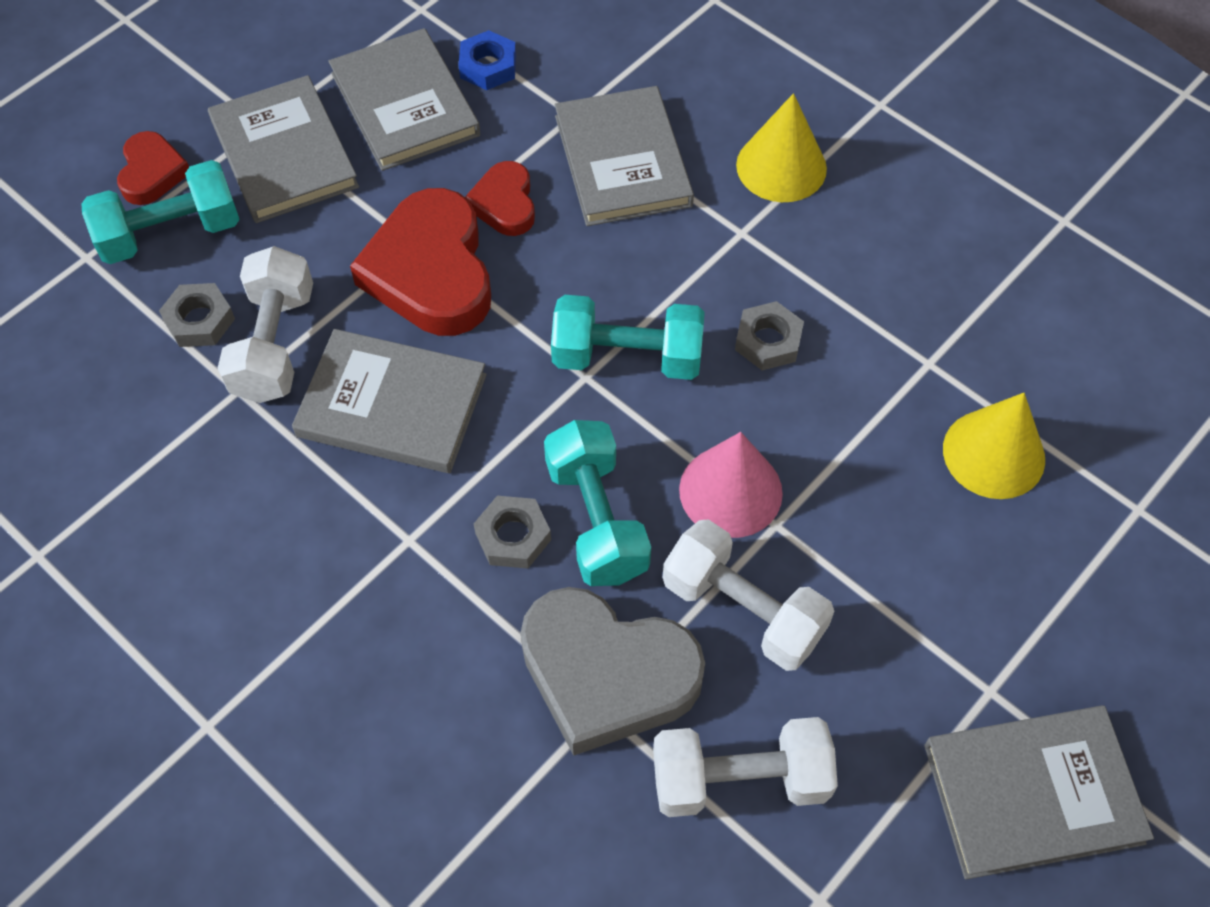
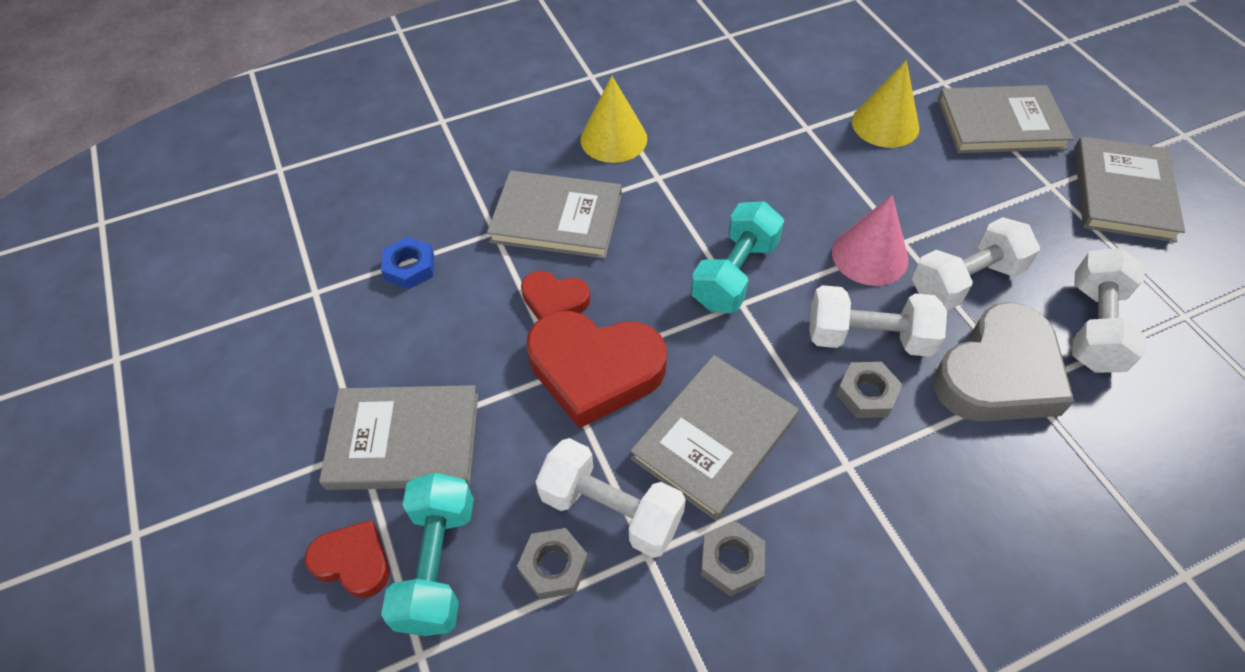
camera: 65 degrees left, 5 degrees down
grey book [329,28,480,171] -> grey book moved to [938,85,1074,153]
turquoise dumbbell [544,420,651,586] -> white dumbbell [809,285,947,357]
grey nut [735,301,804,370] -> grey nut moved to [701,521,765,596]

